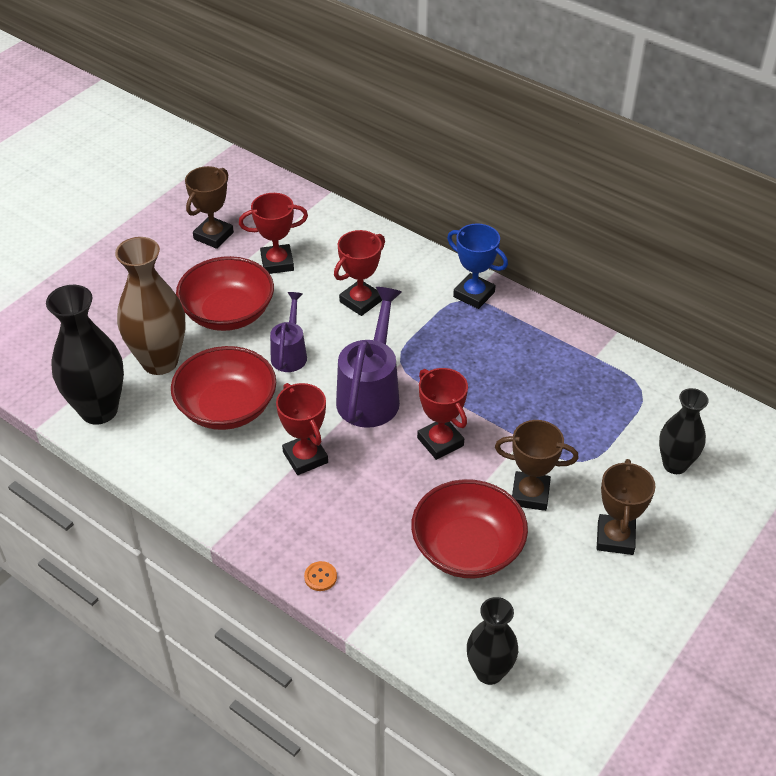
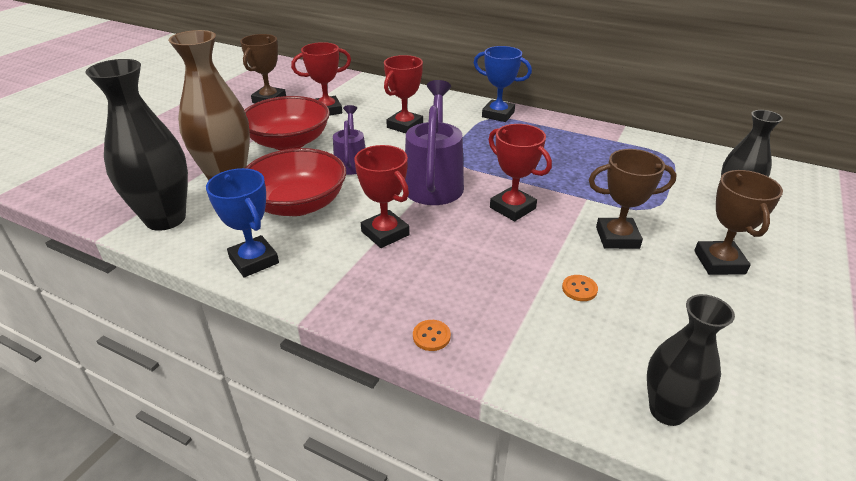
camera: 10 degrees left, 10 degrees down
red bowl [411,479,528,578] -> orange button [562,275,598,301]
none -> blue trophy [206,168,279,277]

